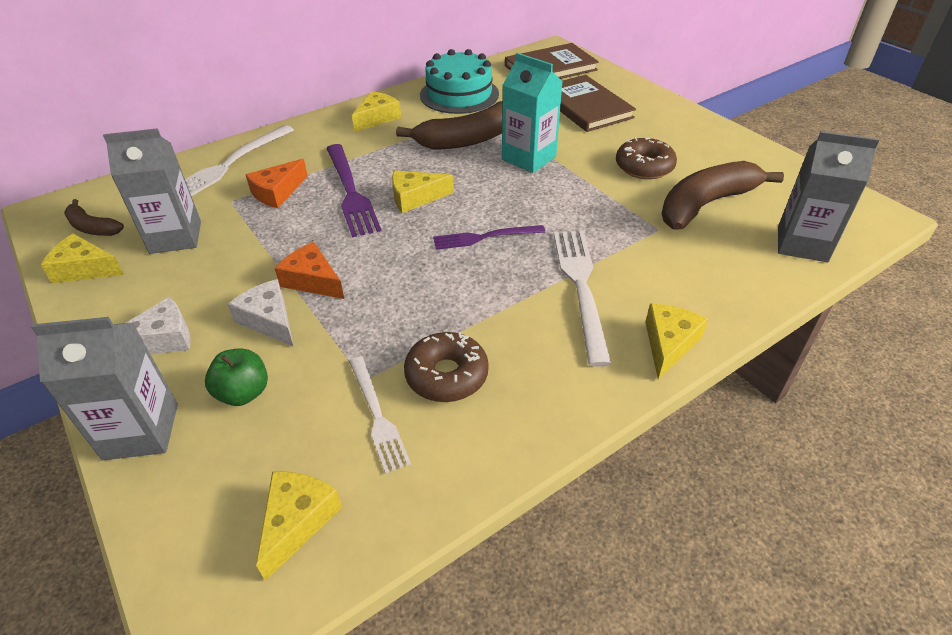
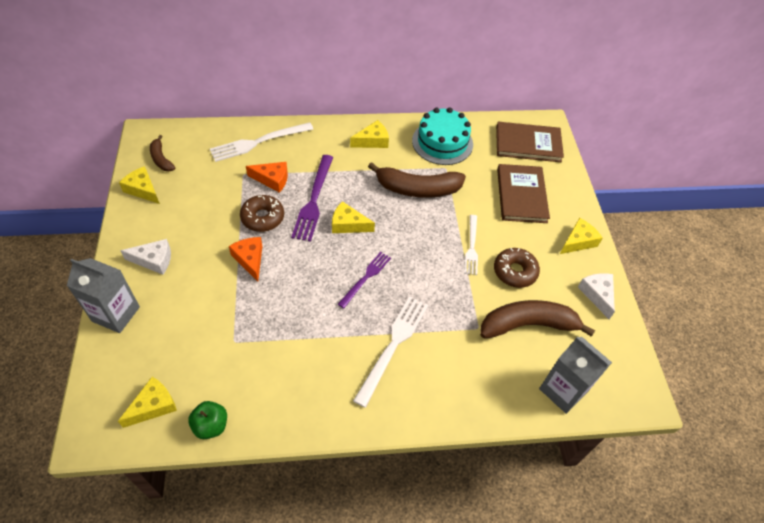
camera: 25 degrees right, 10 degrees up
grey carton [103,128,201,254] -> none
green apple [205,348,268,406] -> green apple moved to [188,401,227,439]
white cheese [228,279,294,347] -> white cheese moved to [578,273,615,319]
orange cheese [246,159,308,208] -> orange cheese turned 150 degrees counterclockwise [246,162,288,193]
white fork [349,356,411,474] -> white fork moved to [464,215,478,275]
brown donut [404,332,489,402] -> brown donut moved to [240,195,284,232]
purple fork [433,225,545,250] -> purple fork turned 105 degrees clockwise [338,252,391,308]
turquoise carton [502,53,562,173] -> none
yellow cheese [645,304,708,380] -> yellow cheese moved to [560,218,603,254]

